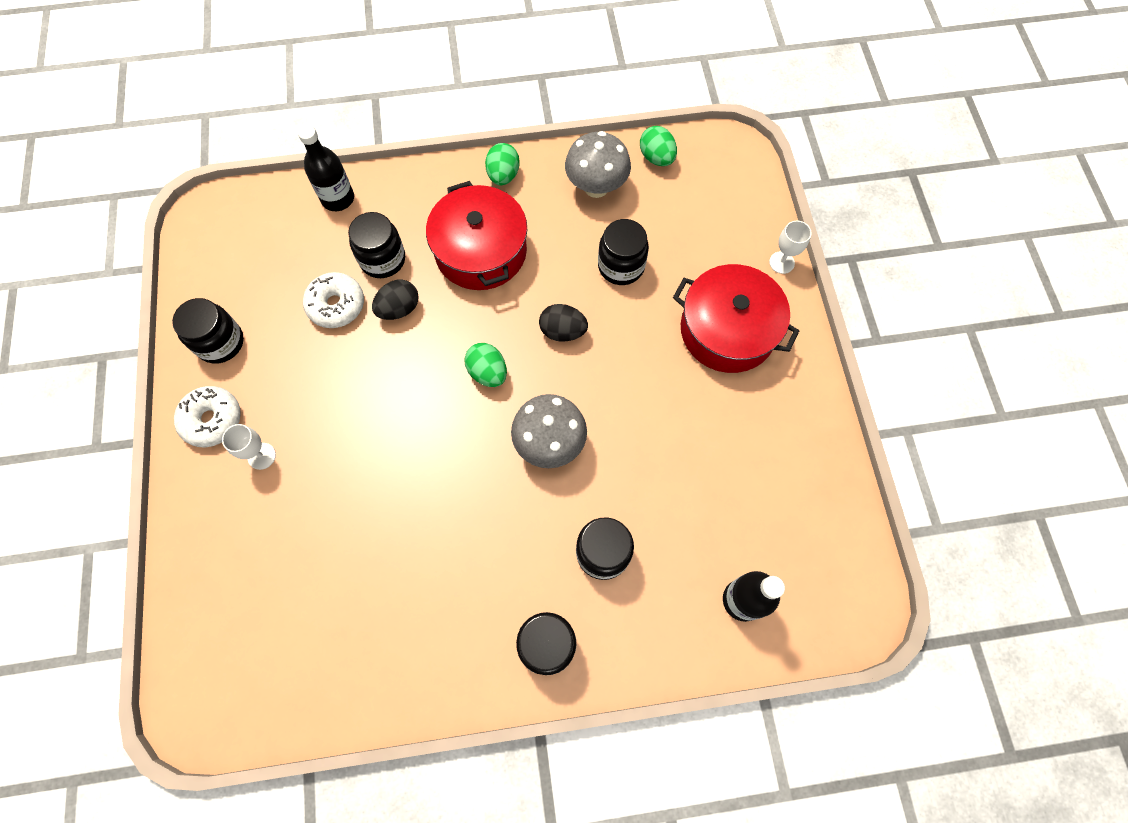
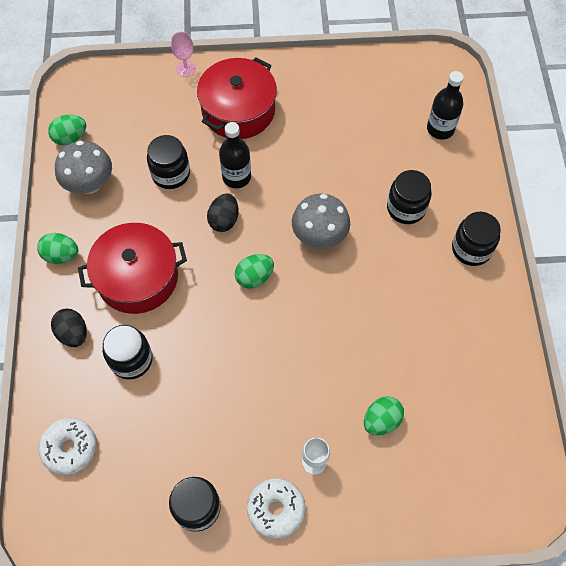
camera: 85 degrees left, 5 degrees down
black bottle [298,125,354,211] -> black bottle moved to [219,122,251,188]
white donut [303,272,364,328] -> white donut moved to [39,418,97,475]
black egg [372,280,419,320] -> black egg moved to [51,309,87,347]
white goblet [769,221,812,274] -> pink goblet [171,32,196,77]
none -> green egg [364,396,404,435]

